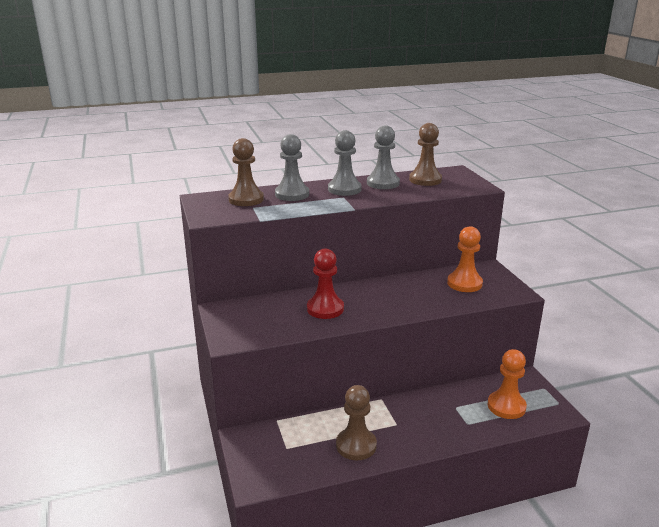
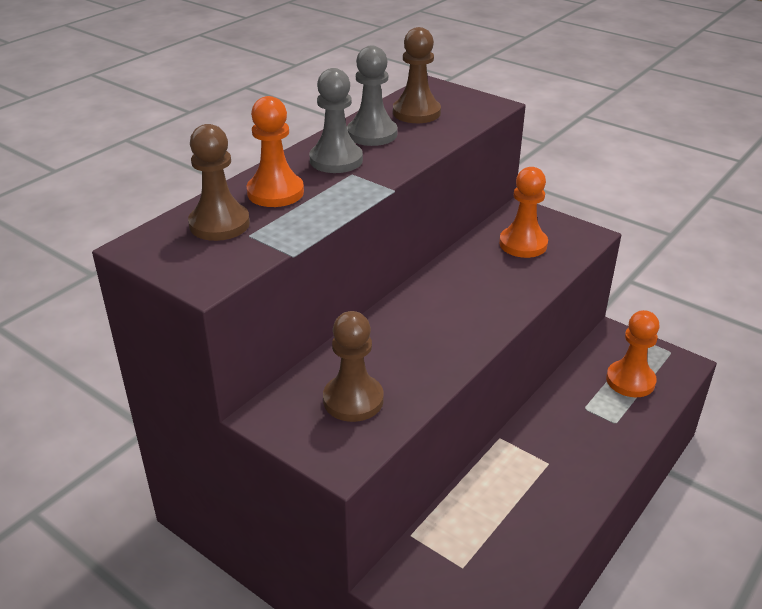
camera: 35 degrees left, 10 degrees up
grey pawn [275,134,309,201] -> orange pawn [247,96,304,207]
red pawn [307,248,344,319] -> none
brown pawn [336,385,377,460] -> brown pawn moved to [323,311,384,422]

